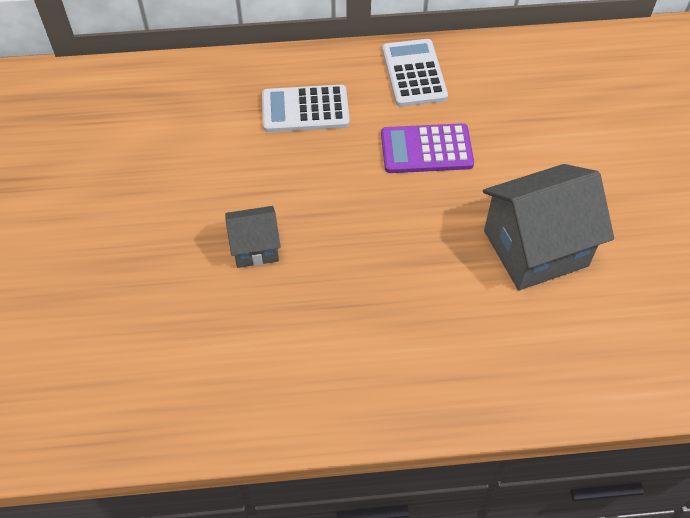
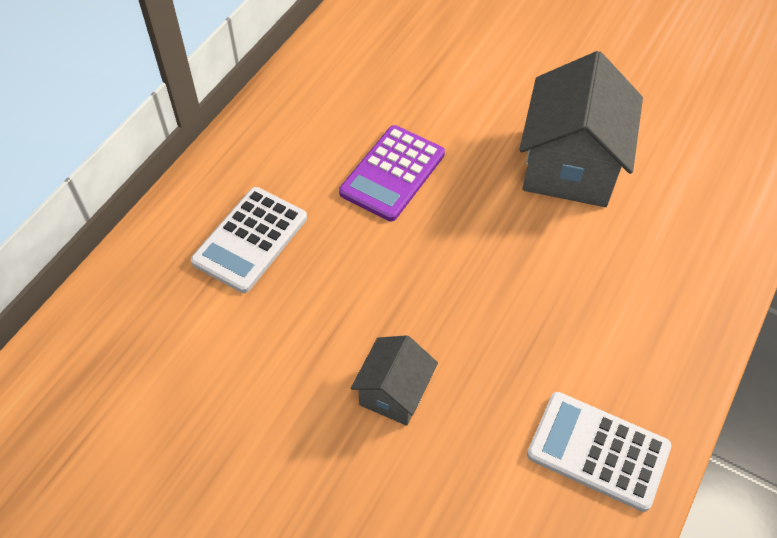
camera: 55 degrees left, 0 degrees up
white calculator [382,39,448,107] -> white calculator moved to [527,392,671,512]

